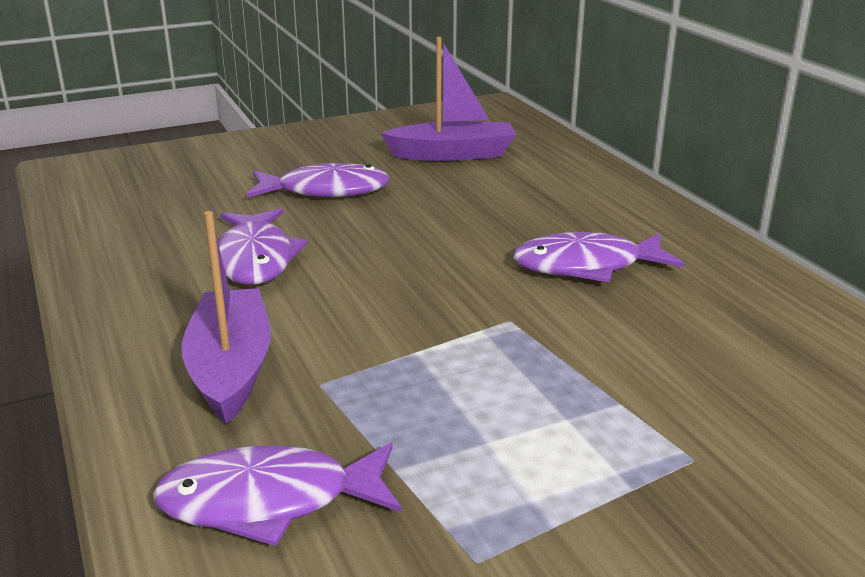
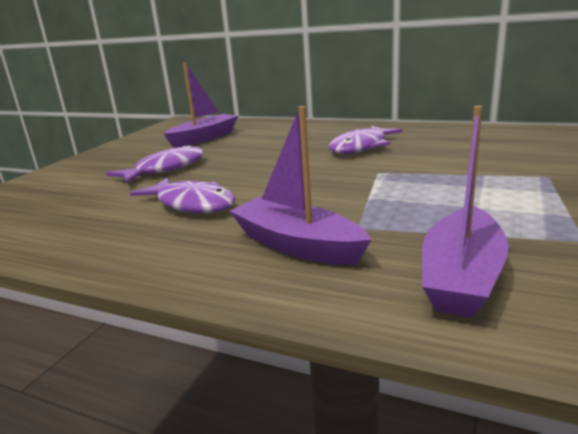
camera: 40 degrees left, 5 degrees down
purple fish [153,443,402,546] -> purple boat [422,106,509,318]

